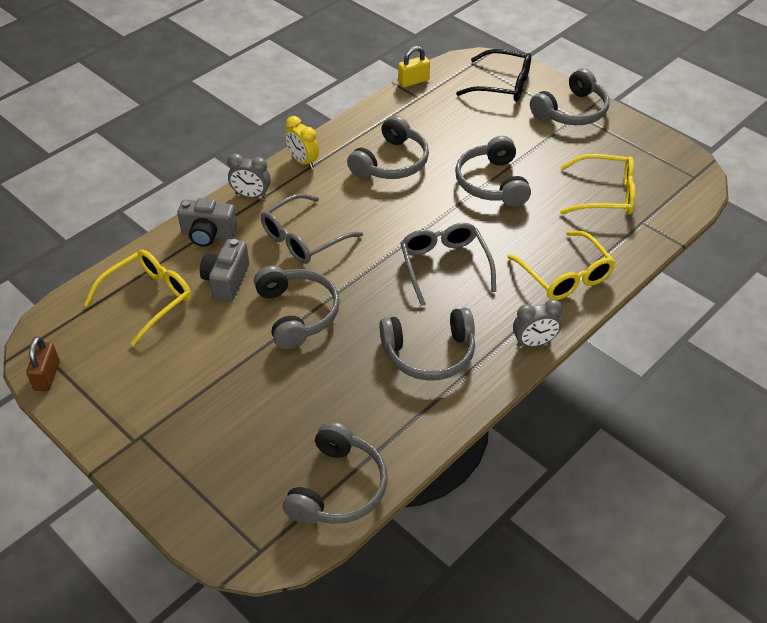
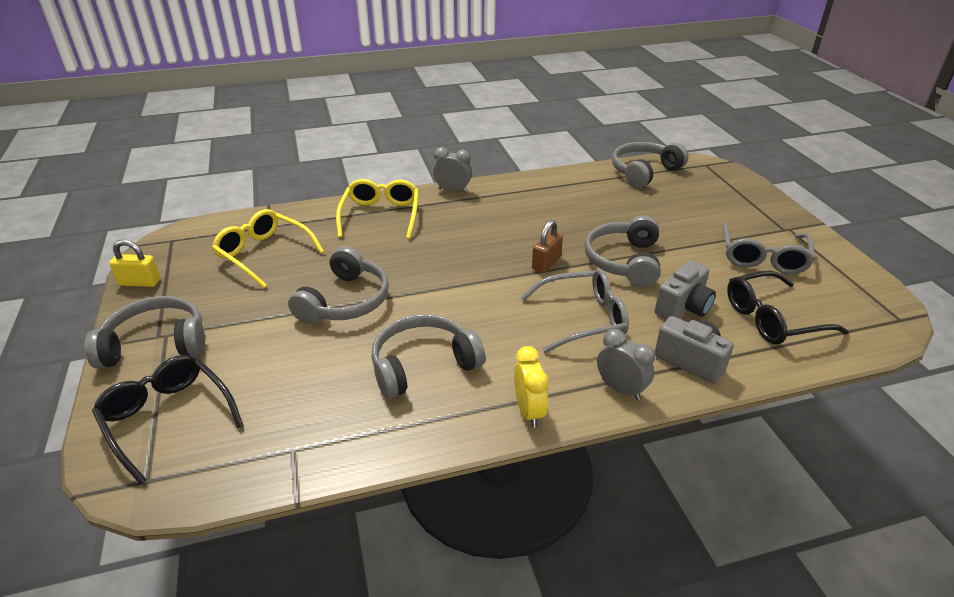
camera: 150 degrees left, 10 degrees down
brown padlock [26,336,60,391] -> brown padlock moved to [532,220,563,273]
yellow glasses [84,250,191,346] -> black glasses [727,270,849,344]
grey headphones [380,307,475,381] -> none
yellow padlock [398,46,430,87] -> yellow padlock moved to [109,239,160,287]
grey glasses [400,223,496,306] -> grey glasses moved to [723,222,815,274]

